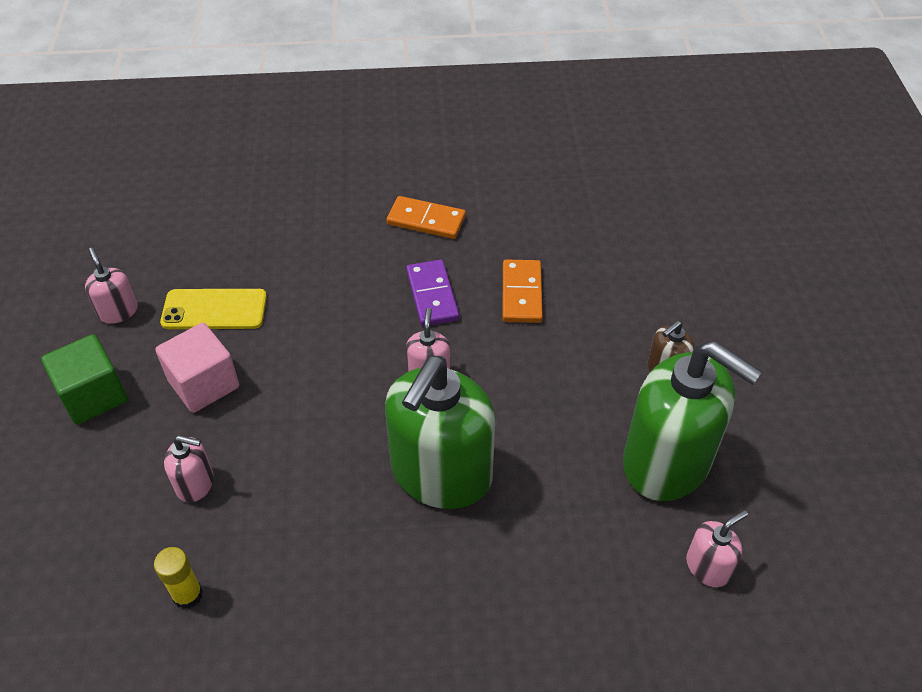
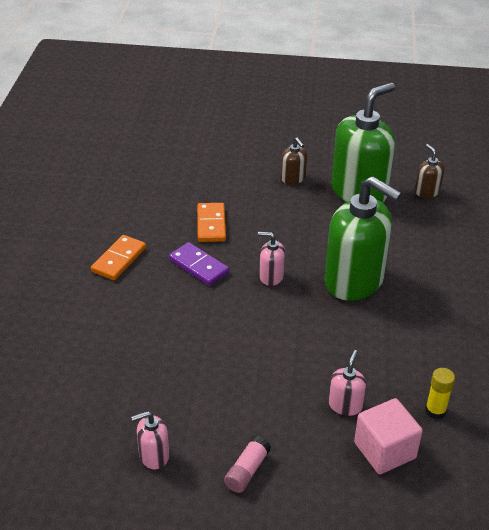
camera: 80 degrees left, 10 degrees down
green cube [41,334,128,425] -> pink glue stick [224,436,271,493]
pink cube [155,323,240,413] -> pink cube moved to [354,398,423,474]
yellow phone [160,289,267,329] -> none
purple domino [406,260,459,326] -> purple domino turned 45 degrees clockwise [169,242,229,286]
orange domino [503,260,543,323] -> orange domino turned 75 degrees clockwise [197,203,226,242]
pink soap dispenser [686,510,748,587] -> brown soap dispenser [415,144,445,198]

